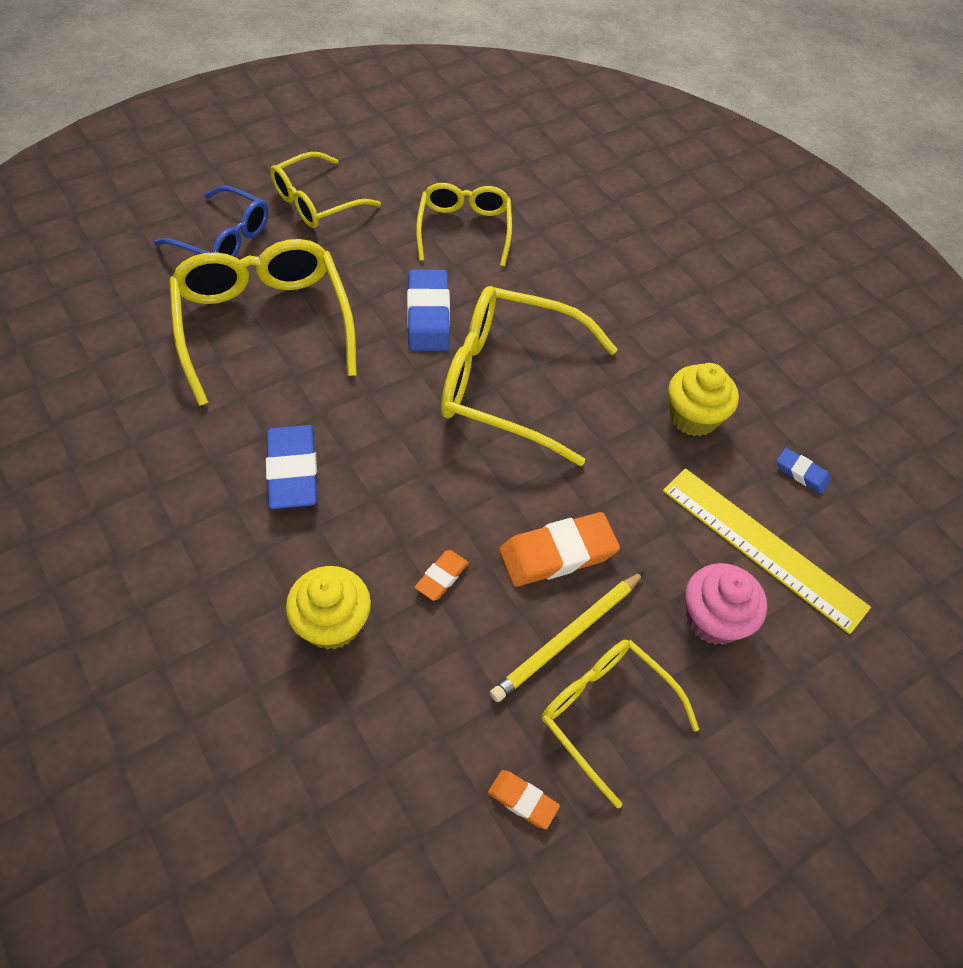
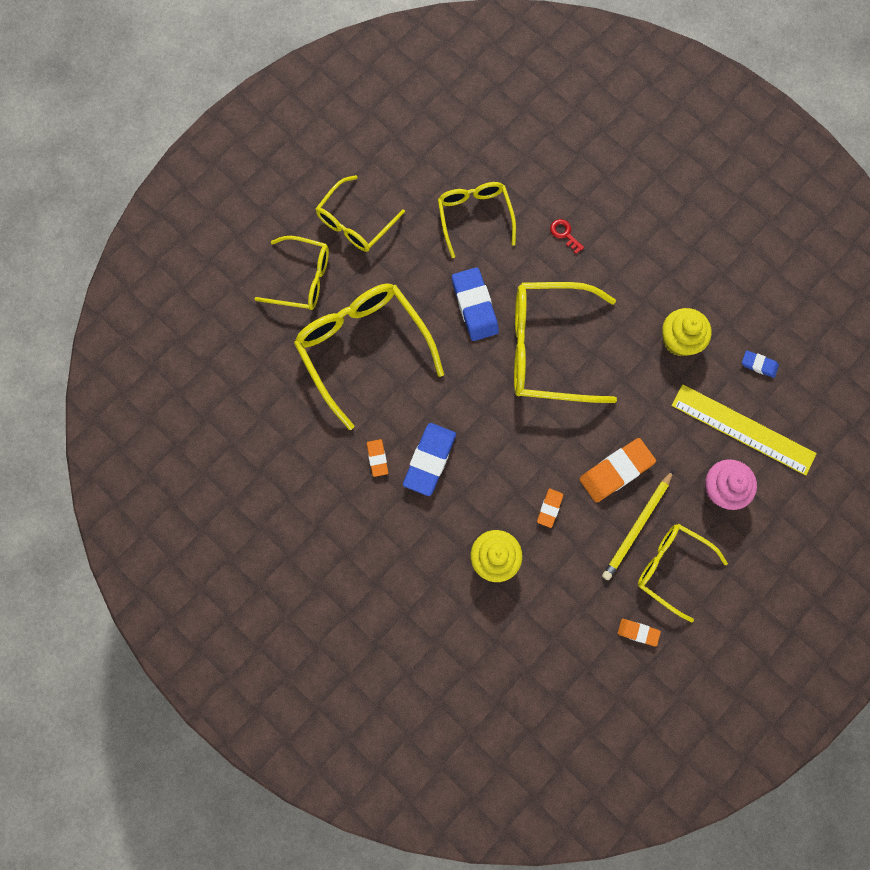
camera: 10 degrees left, 20 degrees up
blue glasses [154,186,268,257] -> yellow glasses [255,236,329,310]
blue eraser [266,425,318,509] -> blue eraser turned 45 degrees clockwise [403,423,456,496]
none -> orange eraser [367,439,388,477]
none -> red key [550,219,584,254]

